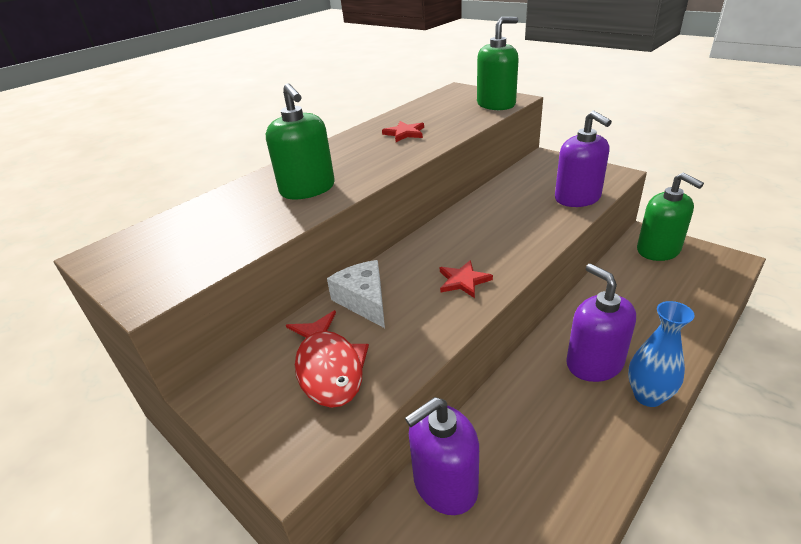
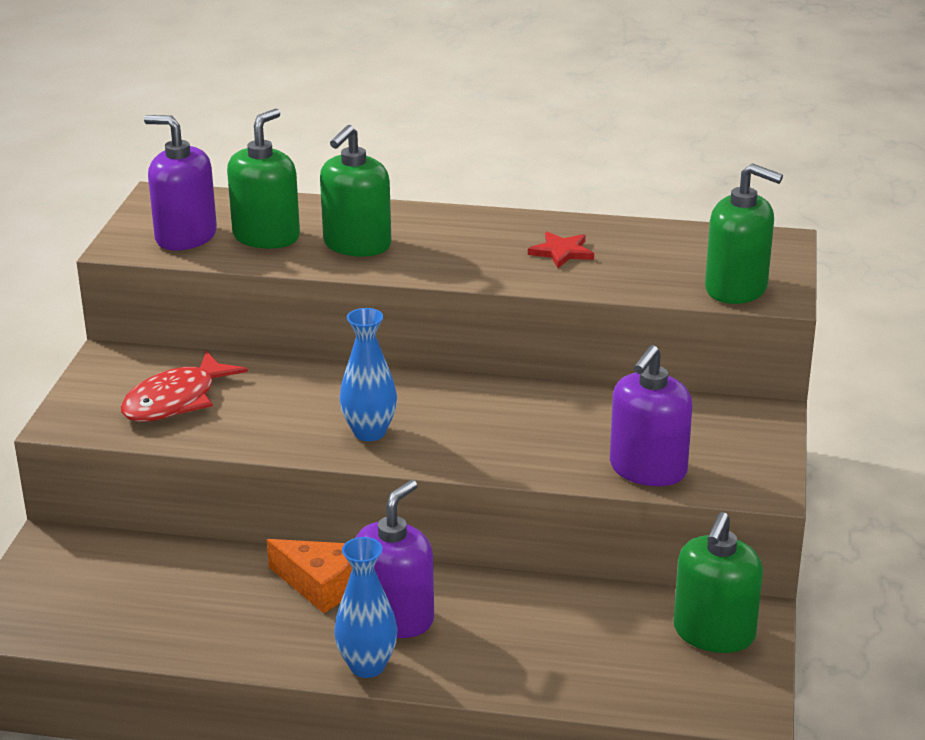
camera: 55 degrees right, 5 degrees down
white cheese [327,260,385,328] -> none
purple soap dispenser [405,397,479,515] -> purple soap dispenser moved to [144,115,217,250]
red star [440,260,493,298] -> blue vase [340,308,397,441]
none -> green soap dispenser [227,109,300,248]
none -> orange cheese [267,539,352,613]

